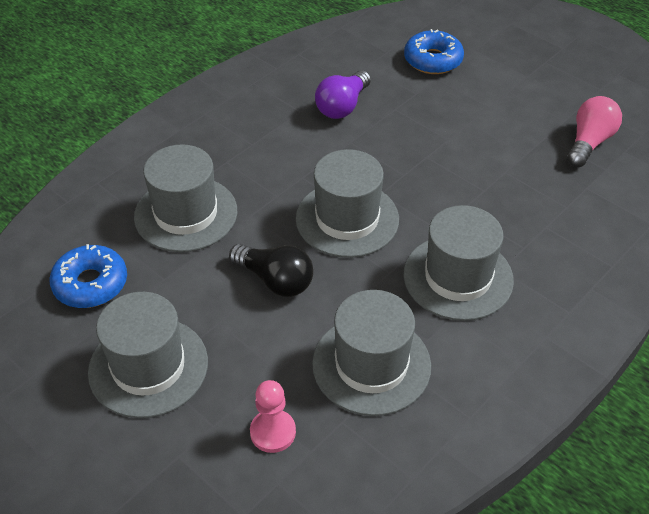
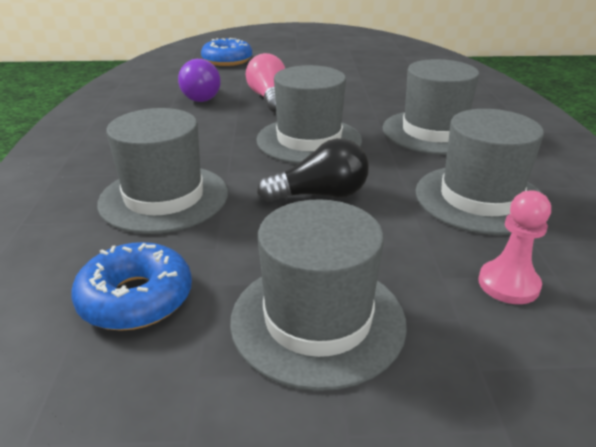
camera: 45 degrees left, 15 degrees down
pink light bulb [567,96,622,167] -> pink light bulb moved to [246,53,285,112]

